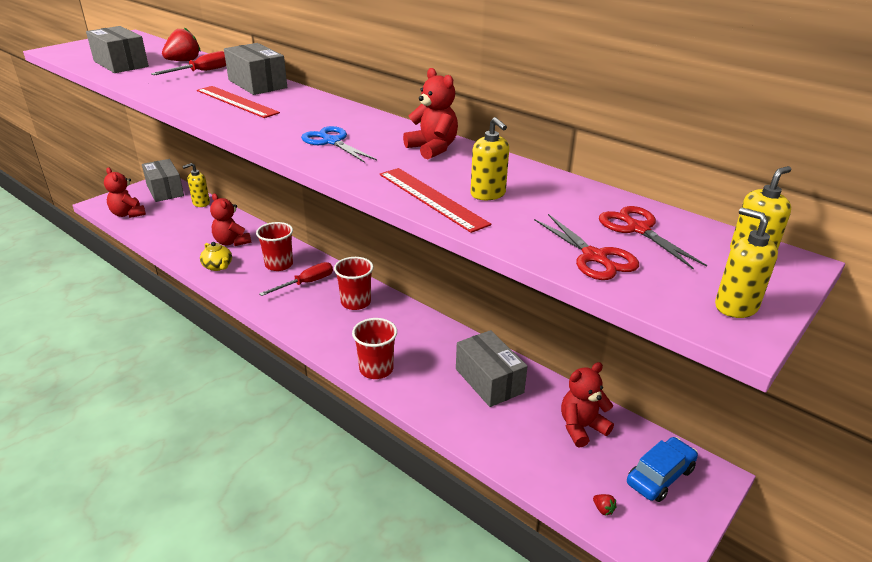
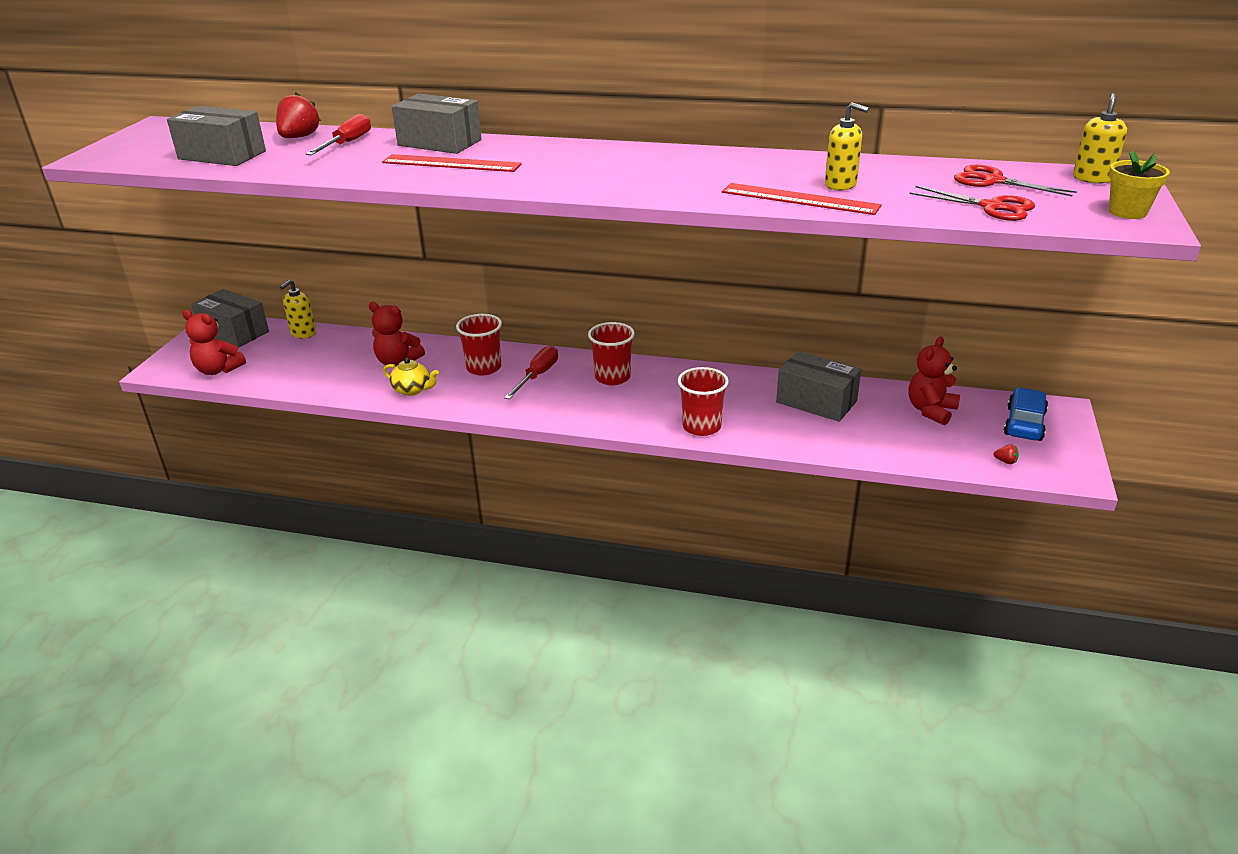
camera: 25 degrees left, 0 degrees up
blue scissors [301,126,377,163] -> none
red teddy bear [403,68,458,159] -> none
yellow soap dispenser [715,207,778,318] -> yellow flower pot [1109,150,1170,219]

